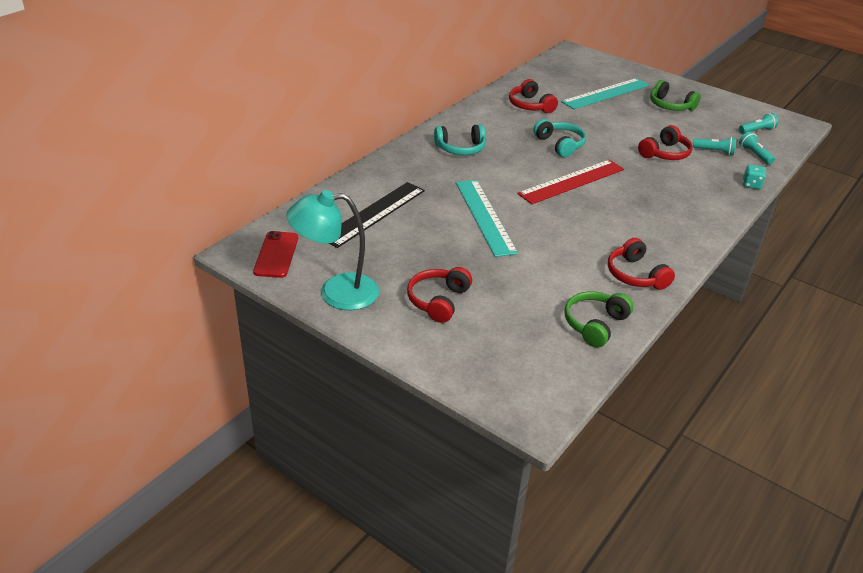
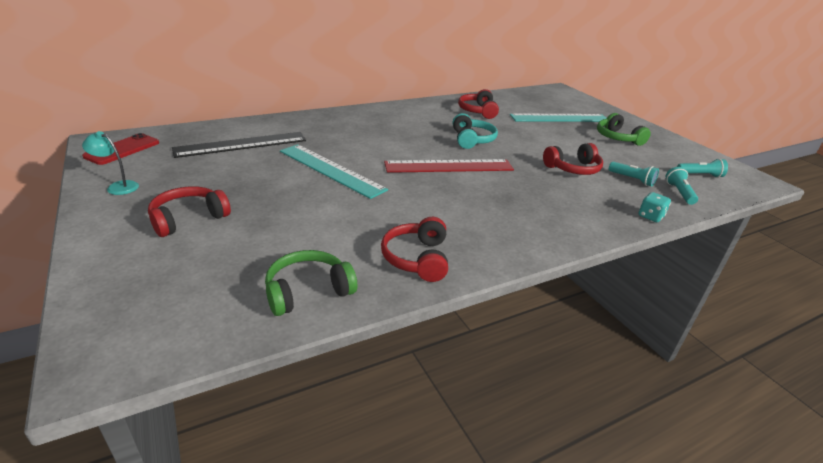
camera: 25 degrees right, 5 degrees down
turquoise lamp [286,190,379,310] -> turquoise lamp [82,131,139,195], size x0.49
turquoise headphones [434,124,486,155] -> none
turquoise ruler [456,180,518,257] -> turquoise ruler turned 60 degrees counterclockwise [280,144,388,199]

